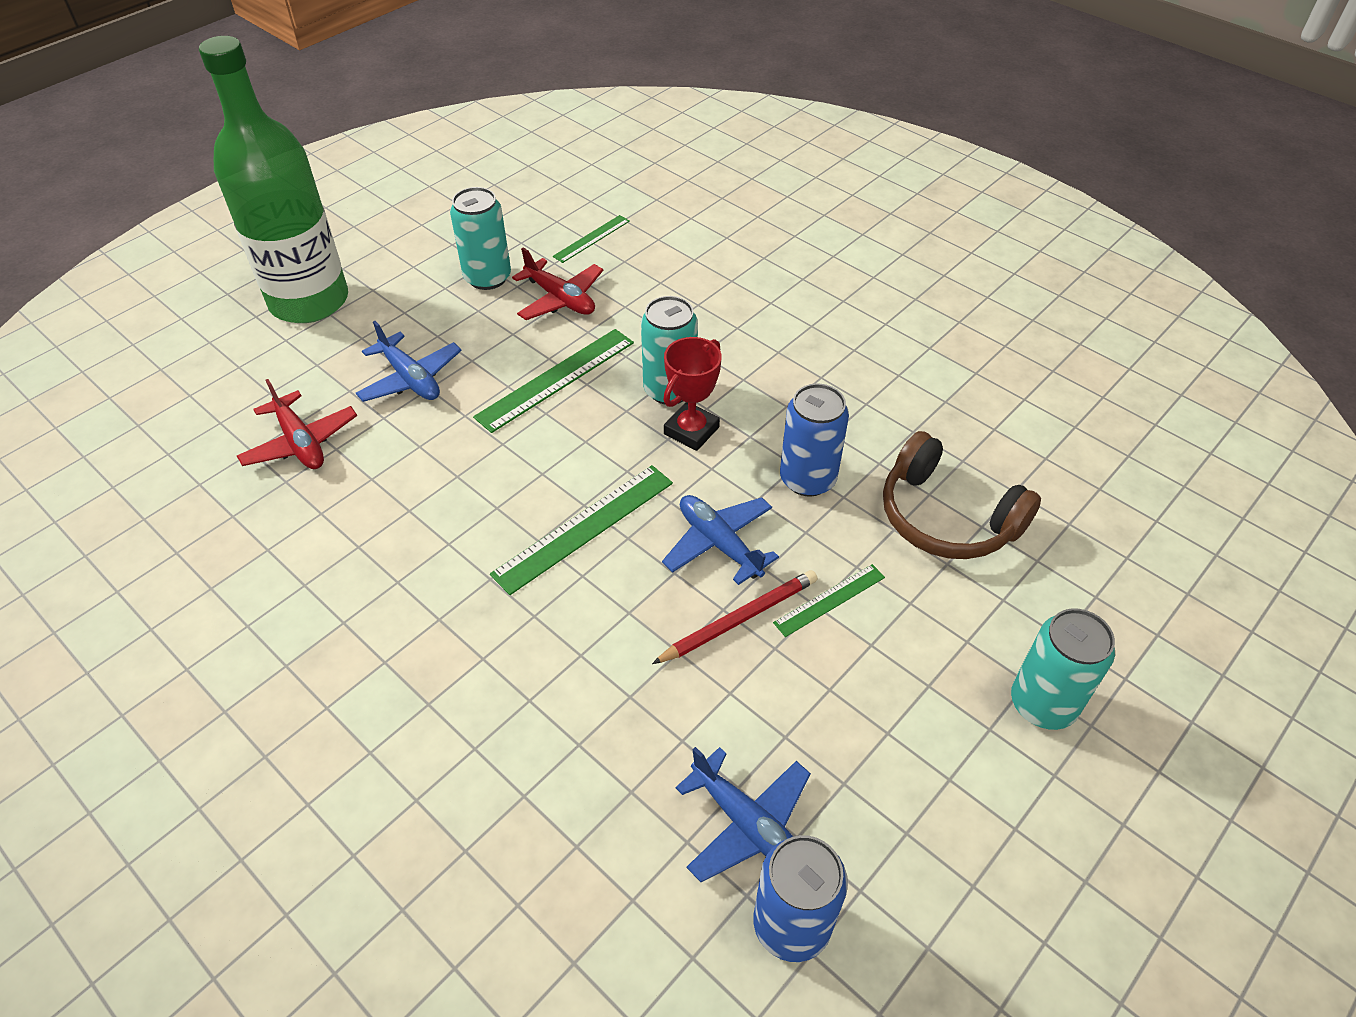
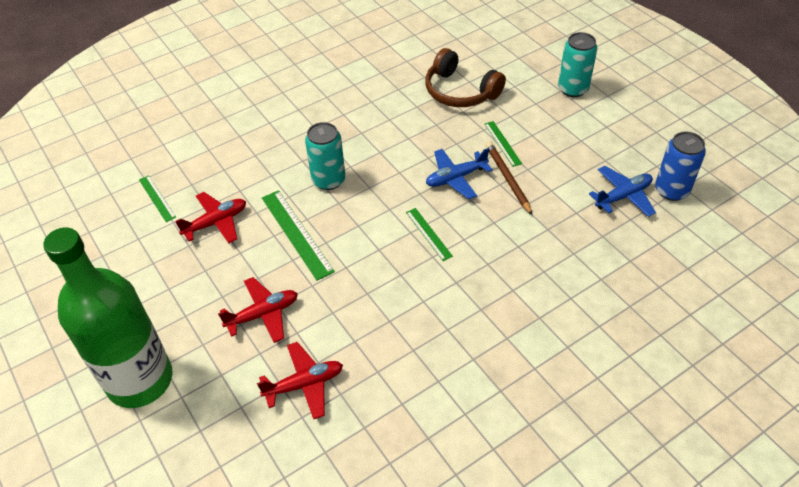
camera: 75 degrees left, 0 degrees up
blue plane [356,321,462,402] -> red plane [218,277,298,343]
turquoise can [450,187,511,290] -> none
green ruler [490,465,673,595] -> green ruler [406,208,453,261], size x0.58
red pencil [652,570,818,664] -> brown pencil [486,142,532,215]
red trophy [664,337,722,451] -> none
blue can [780,383,849,497] -> none
brown headphones [883,431,1041,559] -> brown headphones turned 75 degrees clockwise [425,48,506,107]

